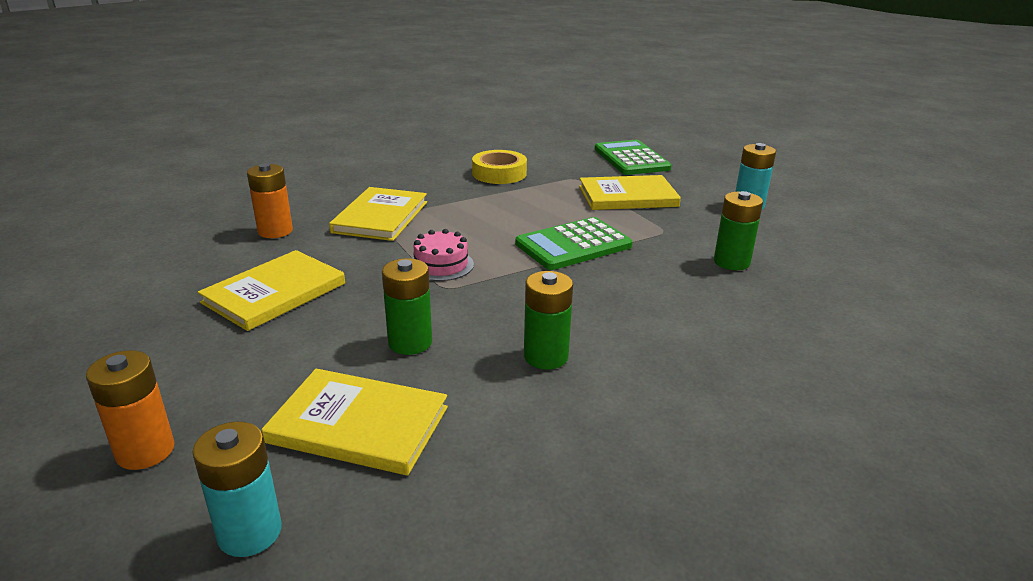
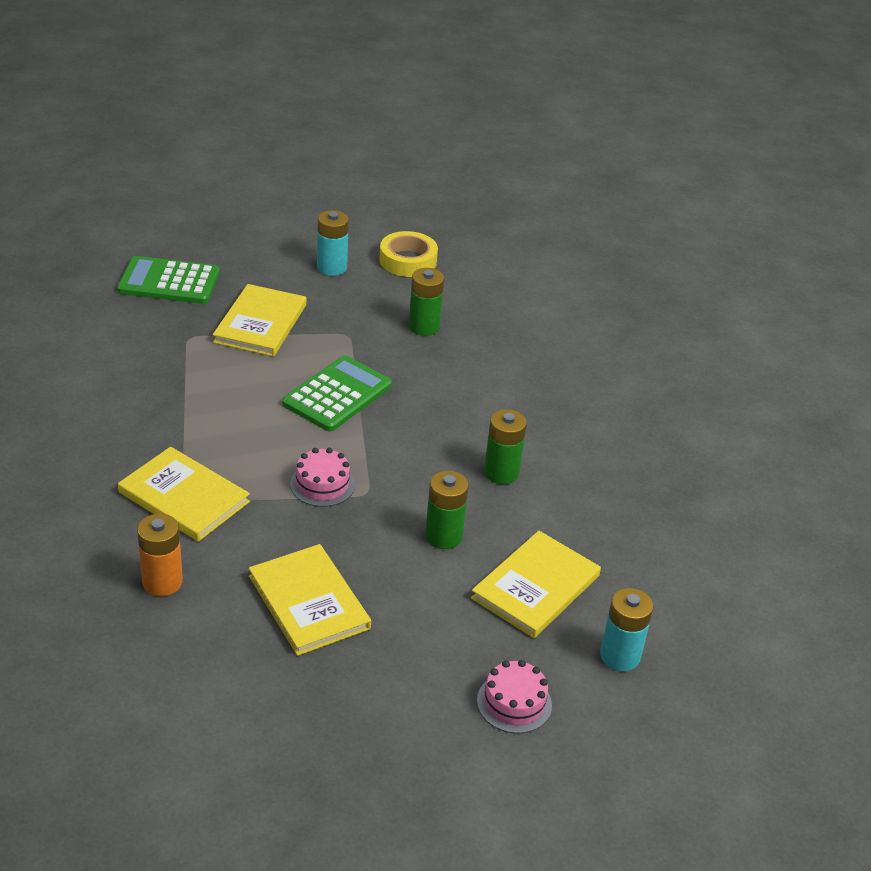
camera: 70 degrees left, 10 degrees up
orange battery [86,350,175,470] -> pink cake [477,660,552,733]
yellow tape [472,150,527,184] -> yellow tape moved to [379,231,438,277]
green calculator [515,217,633,270] -> green calculator turned 135 degrees counterclockwise [282,356,392,432]

